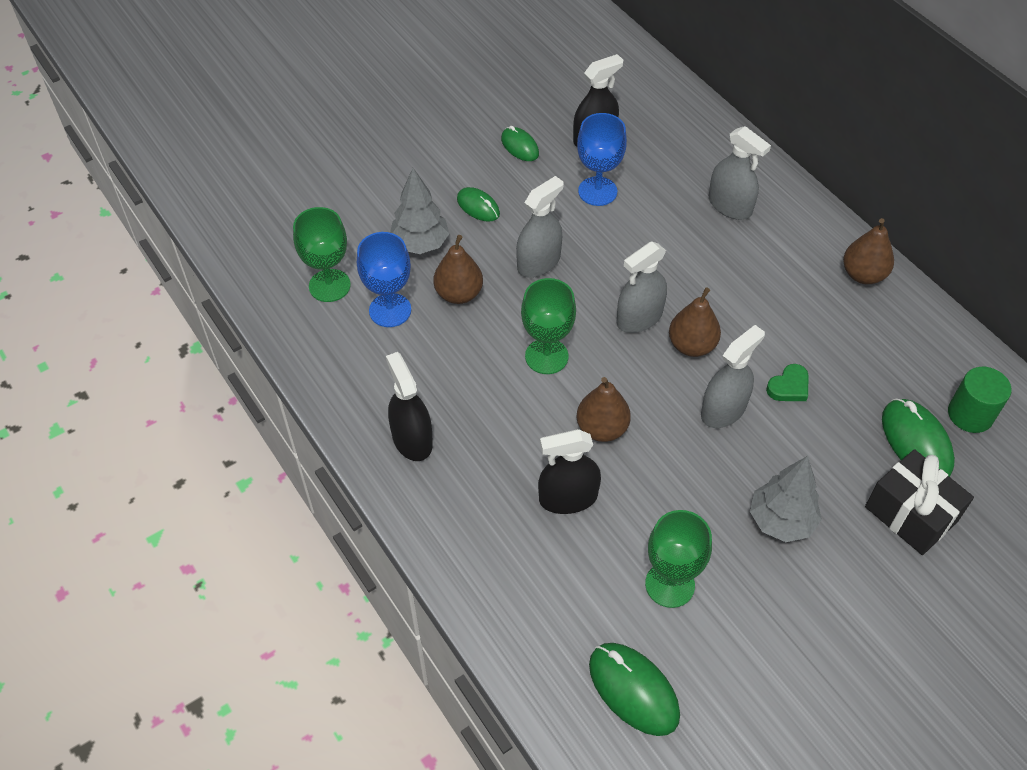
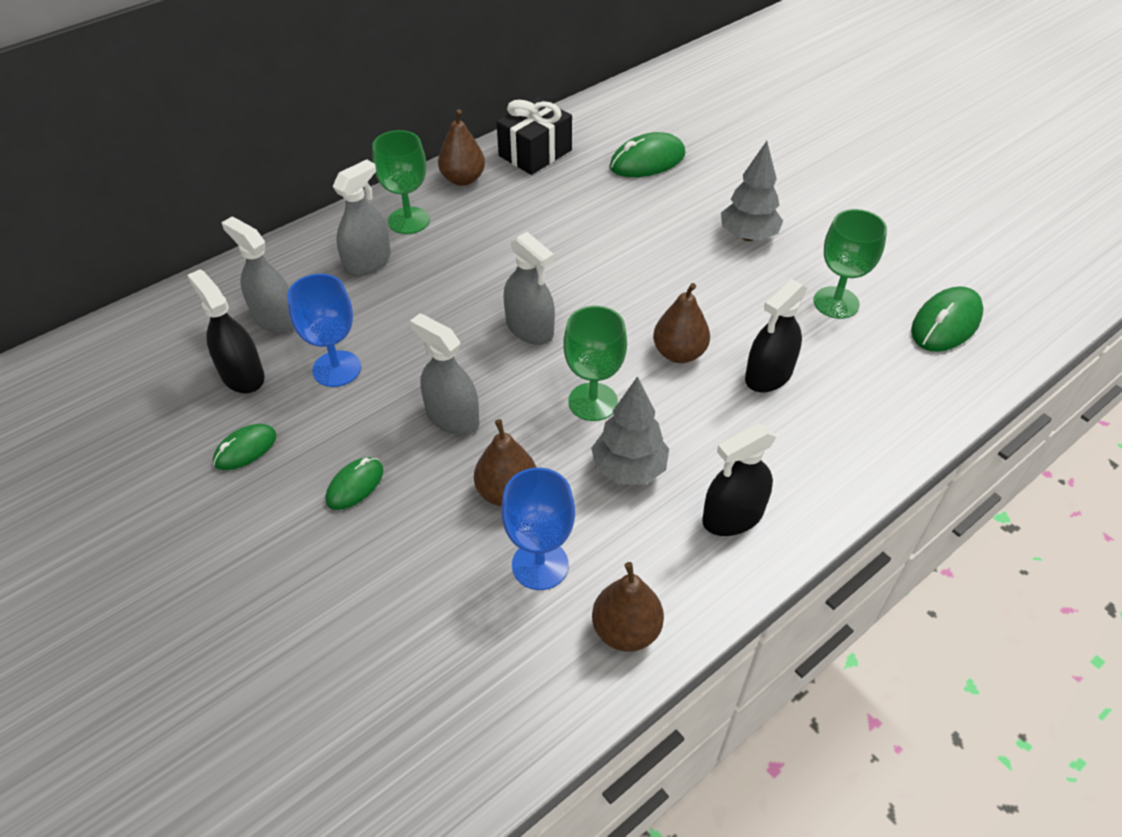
camera: 95 degrees left, 5 degrees down
green goblet [293,207,351,302] -> green goblet moved to [372,130,430,234]
grey tree [390,168,449,254] -> grey tree moved to [591,376,669,485]
black spray bottle [538,429,601,514] -> black spray bottle turned 60 degrees clockwise [745,279,807,392]
brown pear [669,287,721,357] -> brown pear moved to [592,562,664,652]
grey spray bottle [701,325,765,428] -> grey spray bottle moved to [221,217,294,334]
green heart [766,364,808,401] -> none
black gift [865,449,974,555] -> black gift moved to [497,97,572,175]
green cylinder [948,367,1012,433] -> none

